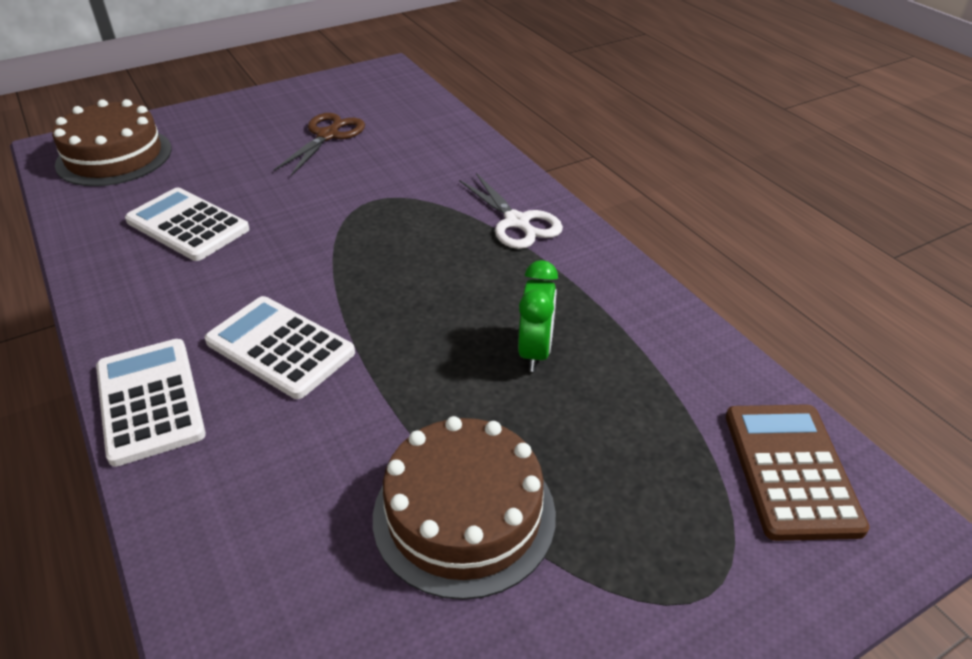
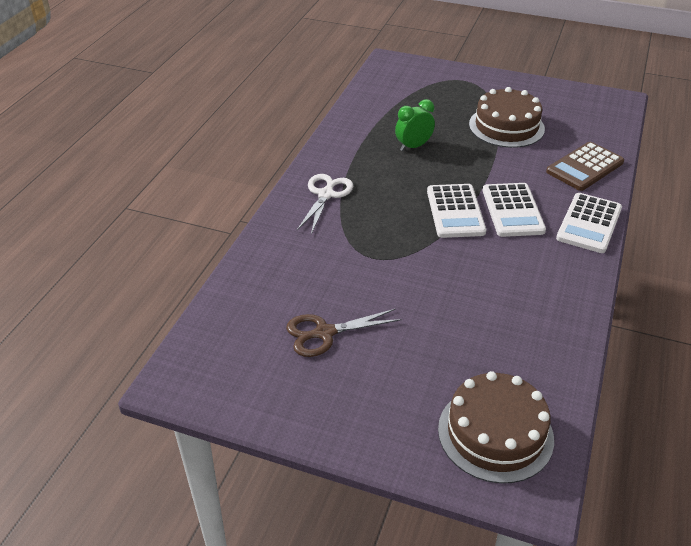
camera: 130 degrees left, 0 degrees up
white calculator [125,187,250,261] -> white calculator moved to [427,184,486,238]
brown calculator [726,404,870,541] -> brown calculator moved to [546,142,624,191]

